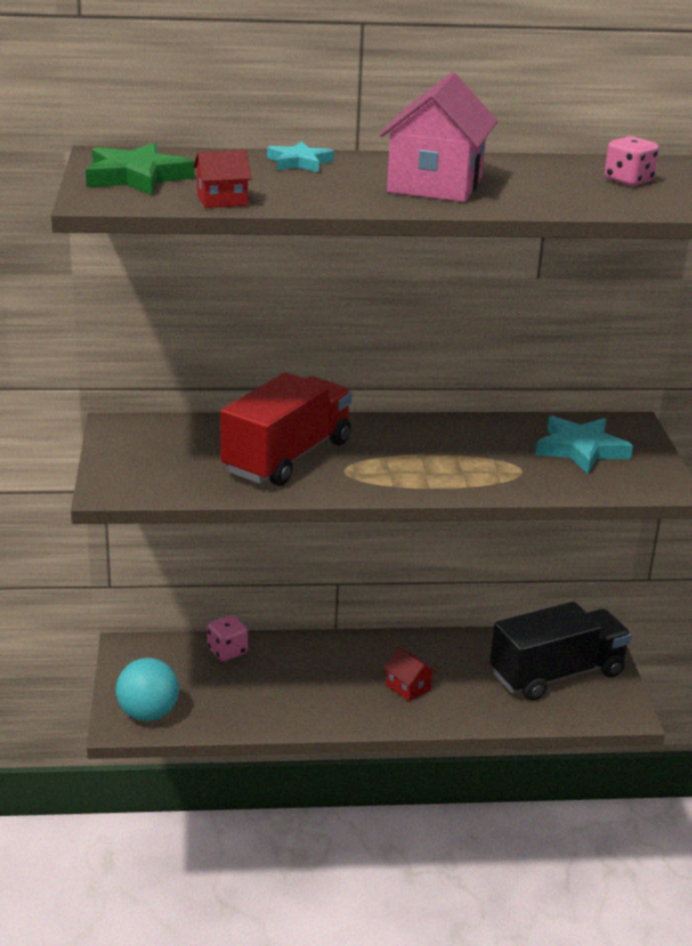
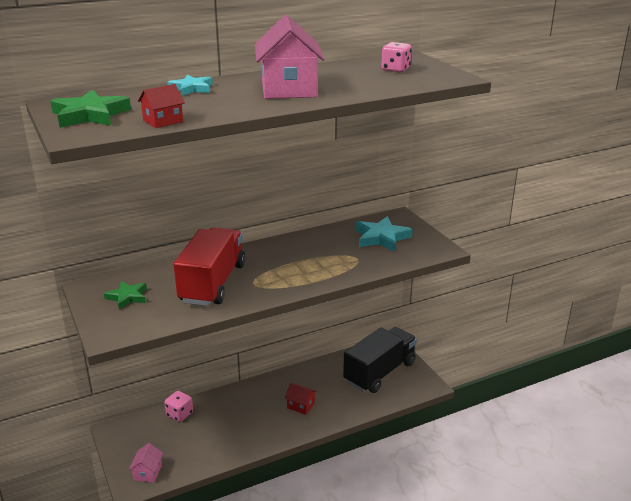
camera: 20 degrees left, 0 degrees up
turquoise ball [116,658,179,721] -> pink house [129,443,163,483]
none -> green star [104,281,147,309]

